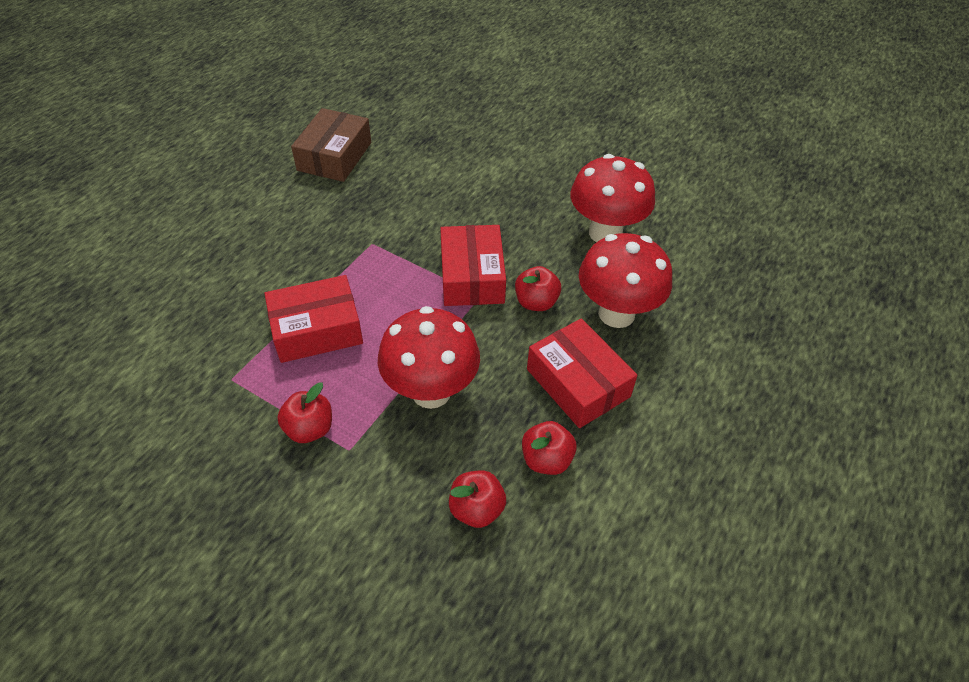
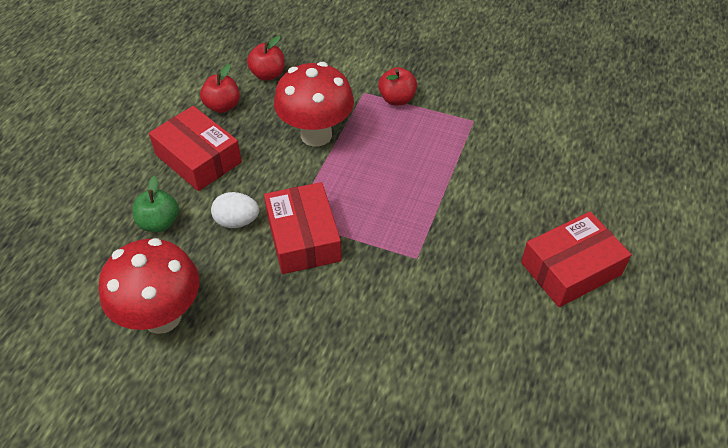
camera: 170 degrees right, 0 degrees up
red box [264,275,363,363] -> red box moved to [521,212,631,307]
brown box [291,108,371,182] -> none
red apple [515,266,561,311] -> white egg [211,192,259,228]
red mushroom [579,233,672,328] -> green apple [133,176,179,232]

